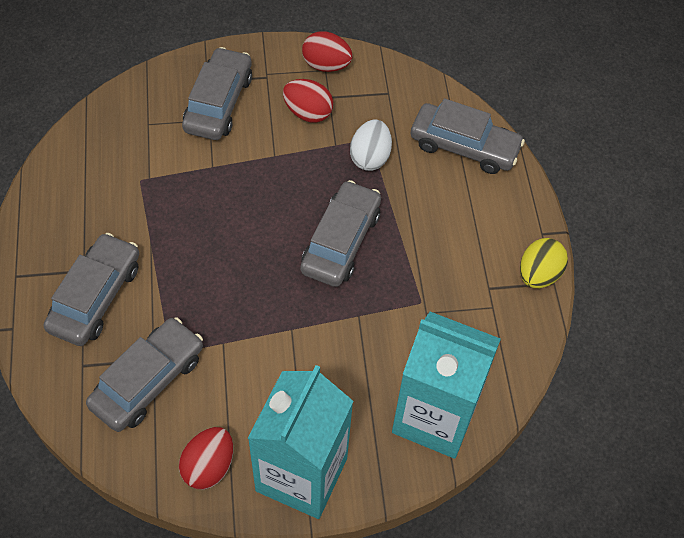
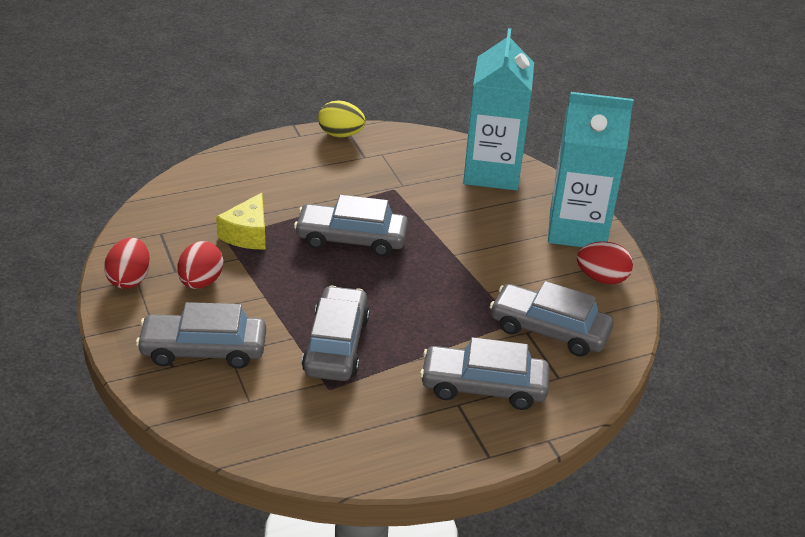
camera: 105 degrees left, 20 degrees down
white egg [350,119,392,171] -> yellow cheese [216,193,266,249]
grey car [411,98,525,174] -> grey car moved to [302,286,370,381]

